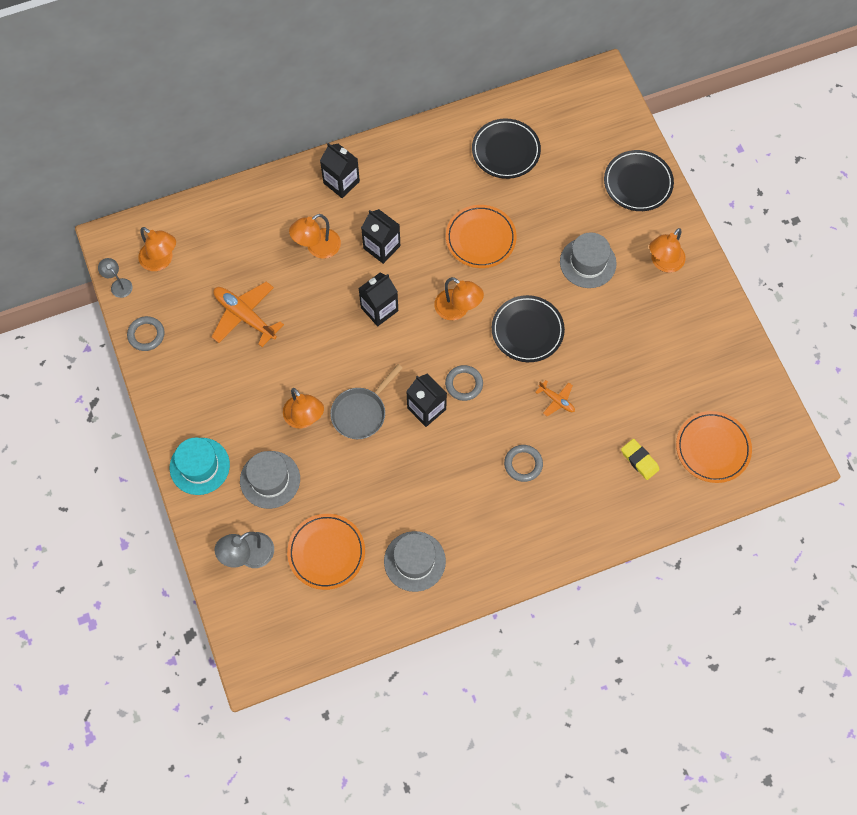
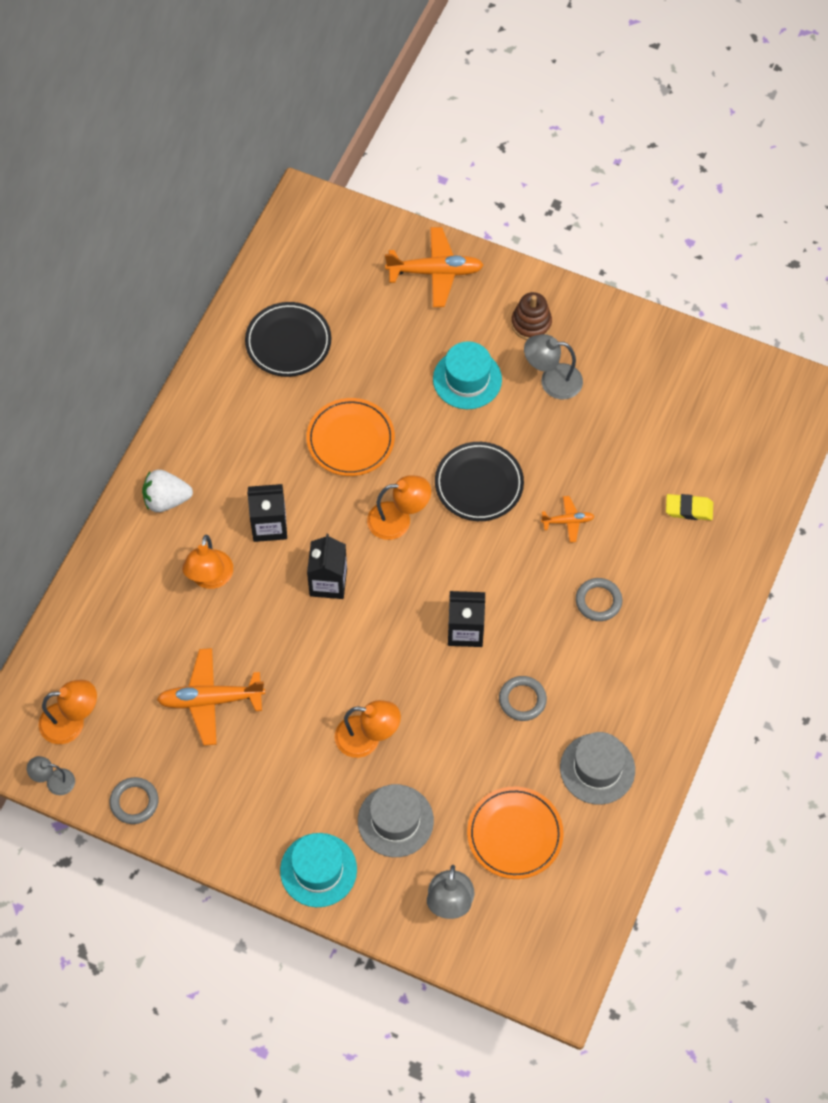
camera: 45 degrees left, 5 degrees down
black carton [320,143,360,198] -> white strawberry [142,470,193,512]
grey pan [330,364,403,439] -> none
grey ring [445,365,483,401] -> grey ring moved to [499,676,547,721]
grey hat [560,232,617,288] -> turquoise hat [433,341,502,409]
black plate [604,150,674,211] -> orange plane [385,227,484,307]
orange lamp [649,228,686,272] -> brown stacking toy [511,292,552,340]
orange plate [676,411,752,483] -> none
none -> grey lamp [524,334,583,399]

